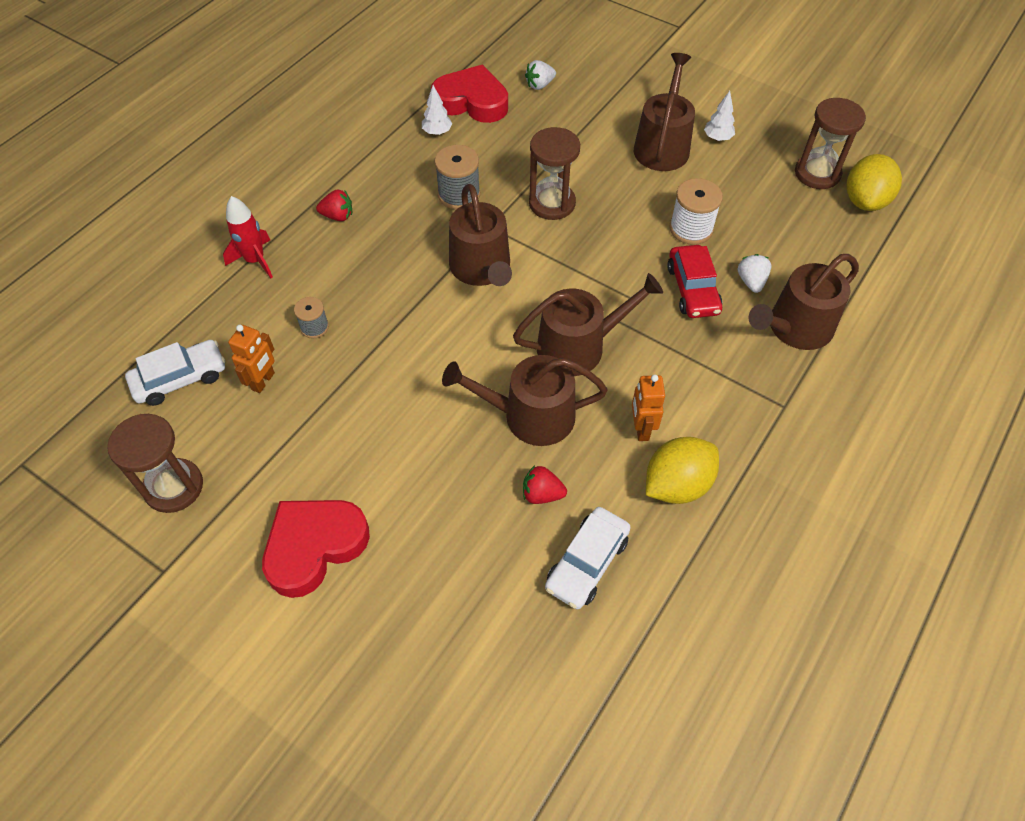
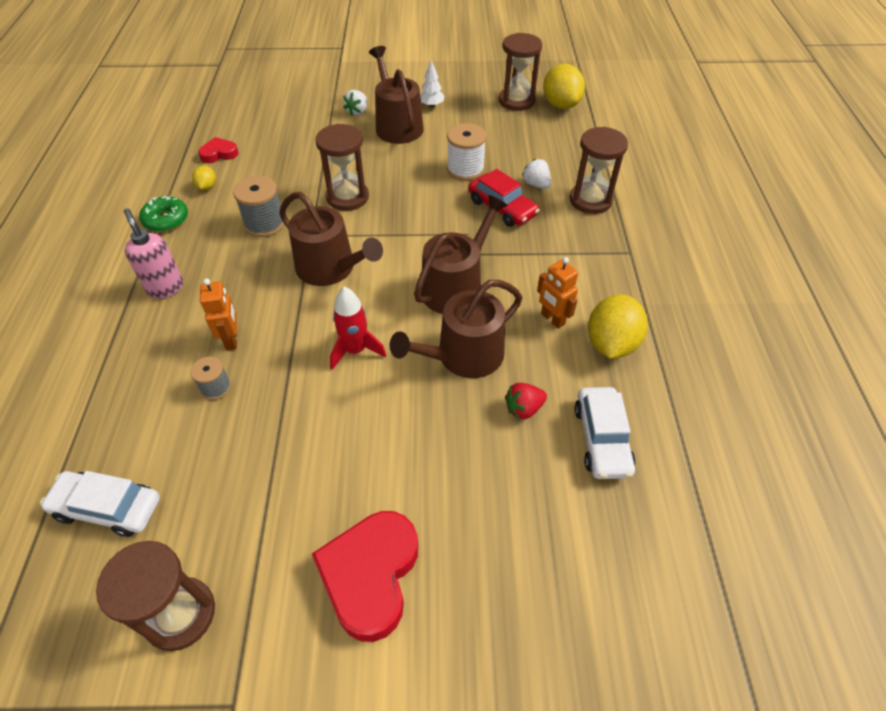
camera: 35 degrees left, 5 degrees down
white car [125,340,225,406] -> white car turned 105 degrees counterclockwise [40,471,160,537]
red rocket [223,196,273,278] -> red rocket moved to [330,287,386,370]
orange robot [228,325,275,393] -> orange robot moved to [200,279,237,350]
red strawberry [316,190,352,221] -> pink soap dispenser [124,208,183,299]
white tree [422,85,452,135] -> yellow lemon [192,165,216,190]
red heart [431,65,508,123] -> red heart [198,137,239,163], size x0.51
white strawberry [525,60,556,90] -> white strawberry moved to [343,90,367,116]
brown watering can [749,254,859,350] -> brown hourglass [570,127,628,214]
none -> green donut [139,196,188,232]

